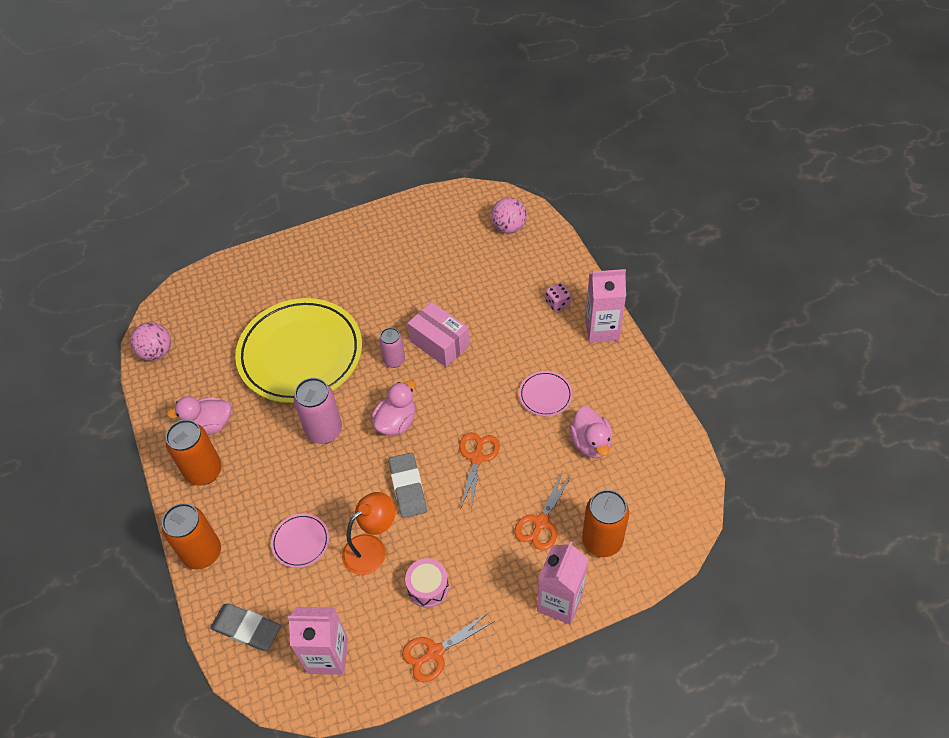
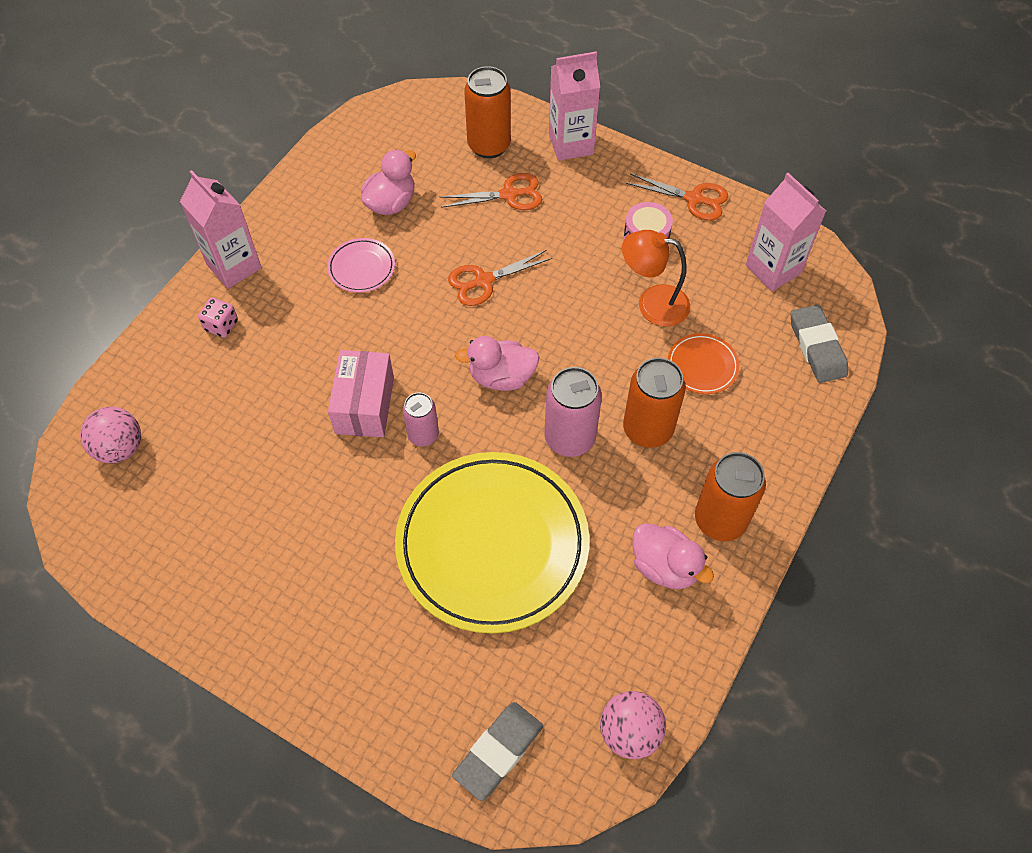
camera: 130 degrees left, 5 degrees up
orange can [162,503,221,570] -> orange can moved to [623,358,686,448]
pink plate [271,514,329,568] -> orange plate [668,333,739,394]
grey eraser [389,453,427,518] -> grey eraser moved to [452,702,543,801]

